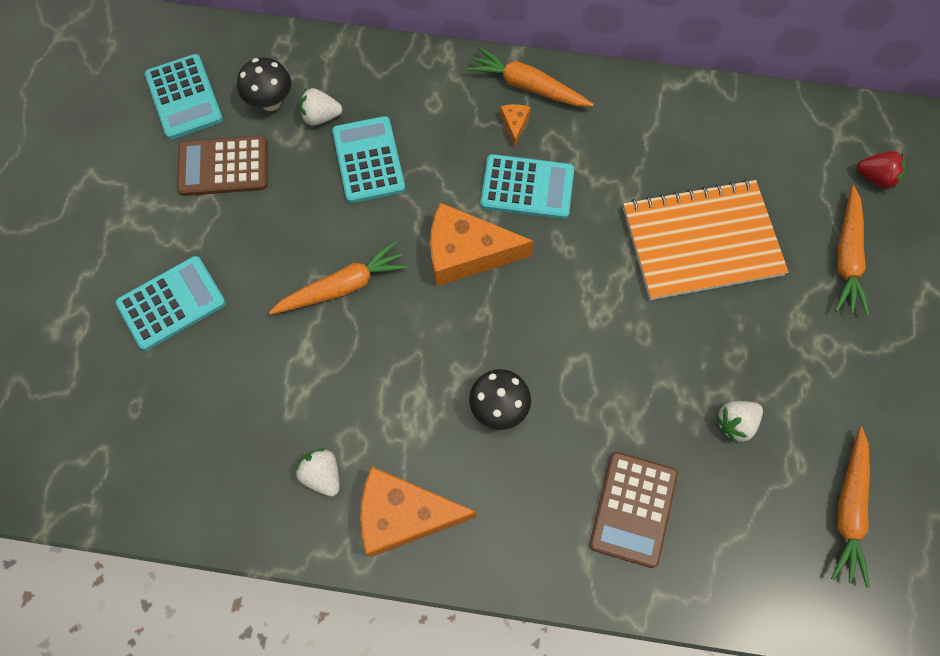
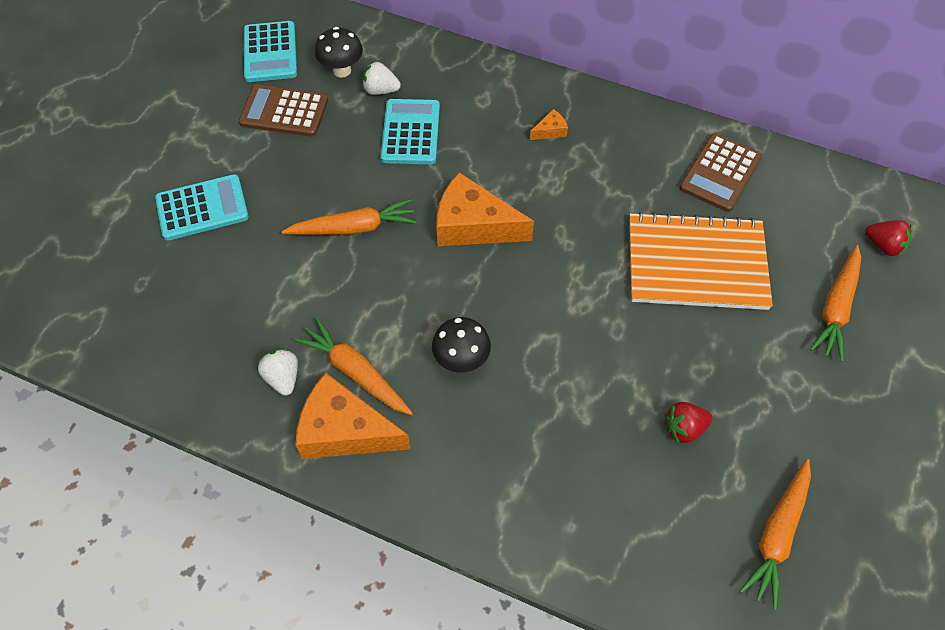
camera: 15 degrees right, 10 degrees down
orange carrot [467,47,594,107] -> orange carrot moved to [294,318,413,415]
turquoise calculator [480,154,574,219] -> none
orange cheese [500,104,531,147] -> orange cheese turned 45 degrees clockwise [530,109,568,140]
brown calculator [589,452,678,568] -> brown calculator moved to [679,133,762,212]
white strawberry [715,401,763,444] -> red strawberry [665,402,713,444]

